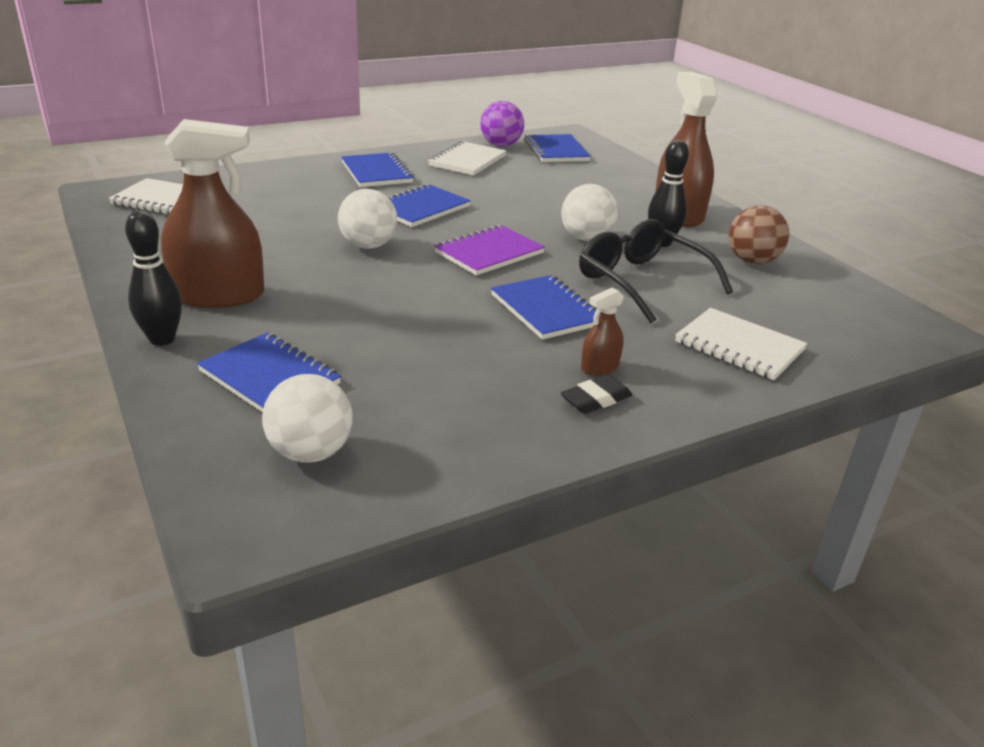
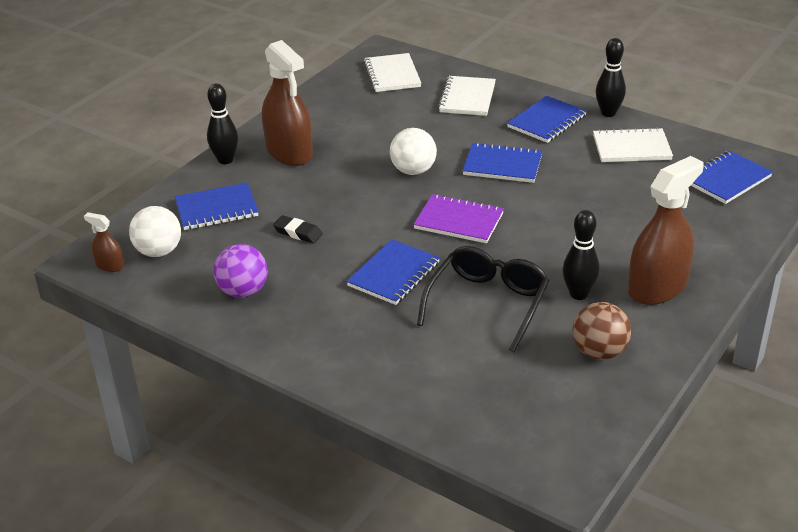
camera: 65 degrees right, 5 degrees up
blue notebook [197,333,341,412] -> blue notebook turned 60 degrees clockwise [175,183,258,230]
purple ball [480,101,524,147] -> purple ball moved to [213,244,268,298]
white ball [561,184,618,241] -> none
black eraser [561,375,632,414] -> black eraser moved to [273,215,323,243]
brown spray bottle [581,287,624,376] -> brown spray bottle moved to [84,212,124,272]
white notebook [675,308,807,380] -> white notebook moved to [438,76,496,116]
none -> black bowling pin [596,38,626,117]

